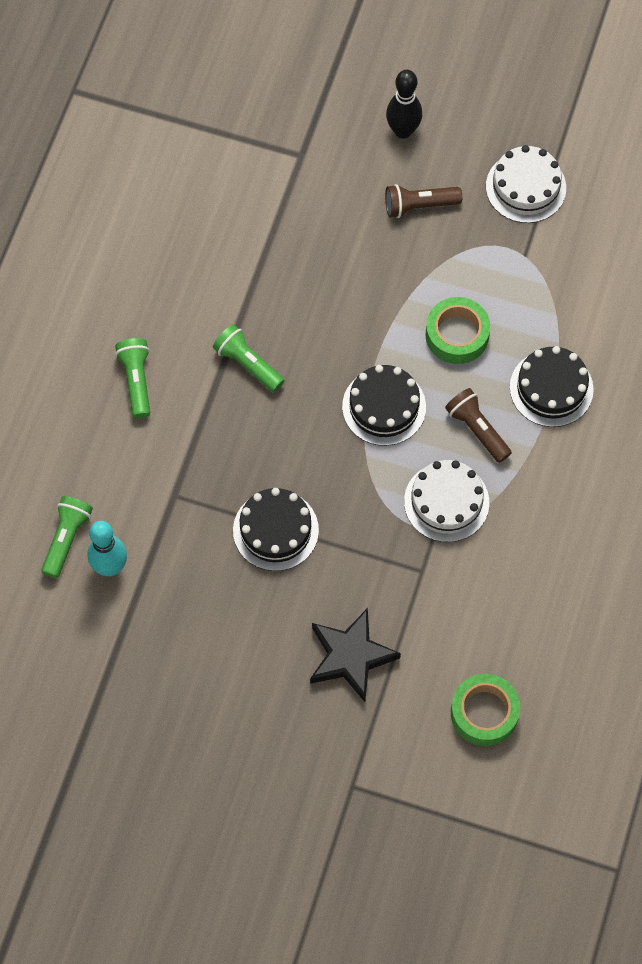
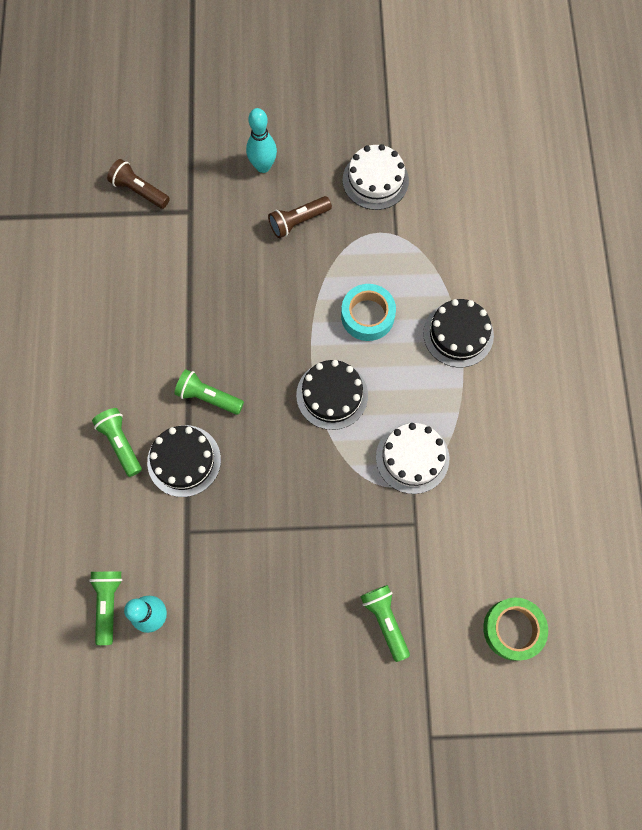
camera: 20 degrees left, 5 degrees up
black cake [233,488,319,571] -> black cake moved to [147,425,221,497]
black star [310,608,401,702] -> green flashlight [361,585,410,662]
black bowling pin [386,70,422,139] -> turquoise bowling pin [246,108,277,173]
green tape [425,297,491,364] -> turquoise tape [341,284,396,341]
brown flashlight [445,388,512,463] -> brown flashlight moved to [107,159,170,209]

